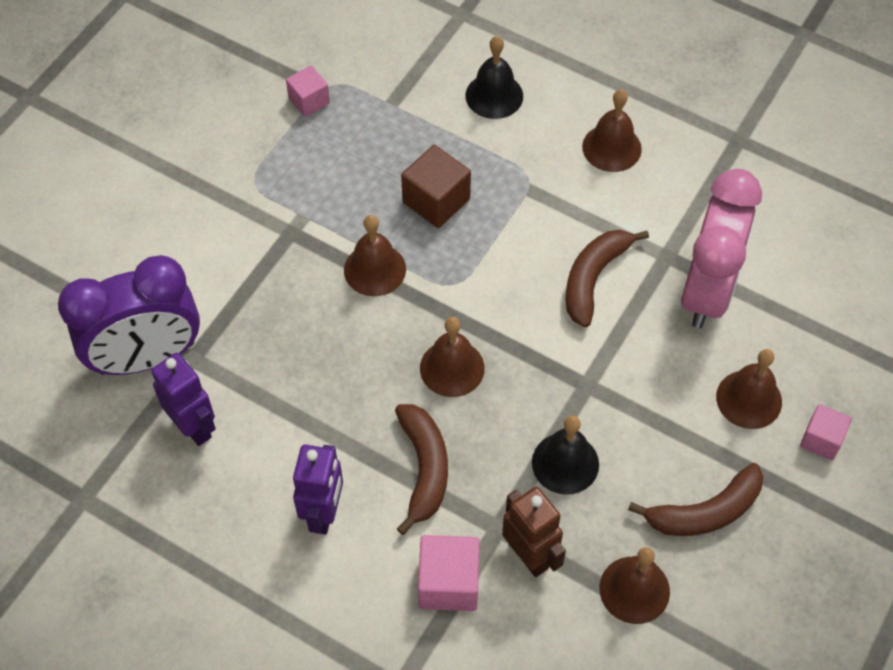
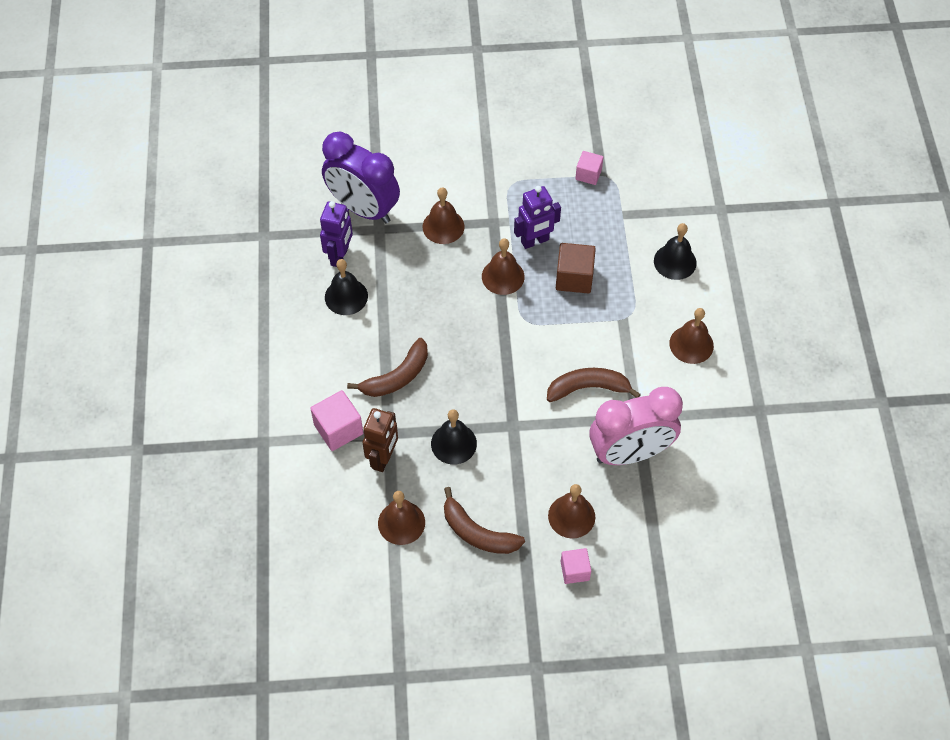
camera: 55 degrees right, 0 degrees up
purple robot [293,444,343,534] -> purple robot moved to [514,186,561,249]
brown bell [420,317,485,397] -> brown bell moved to [422,187,465,244]
none -> black bell [325,259,368,315]

